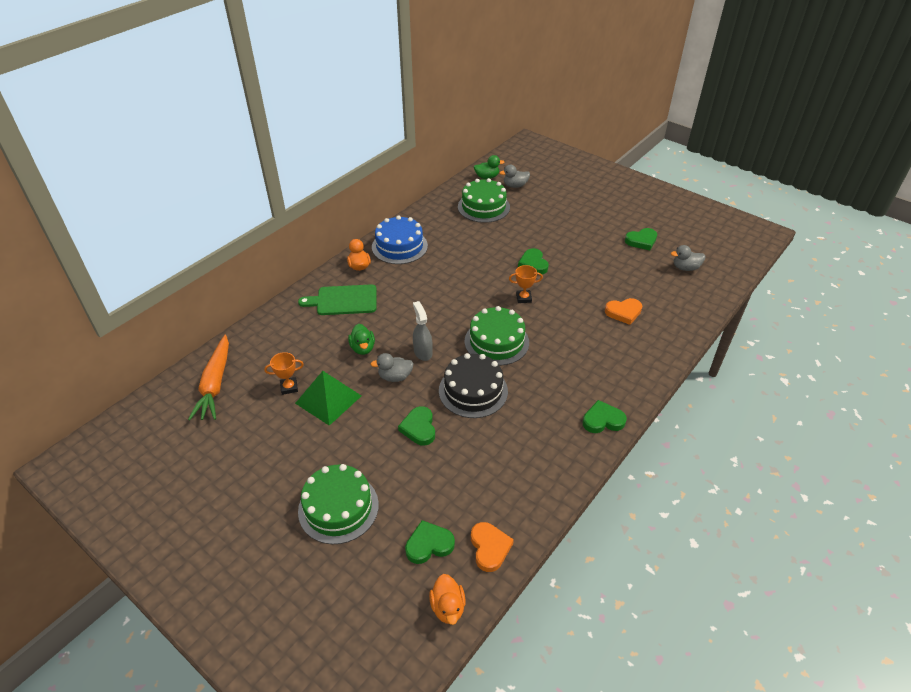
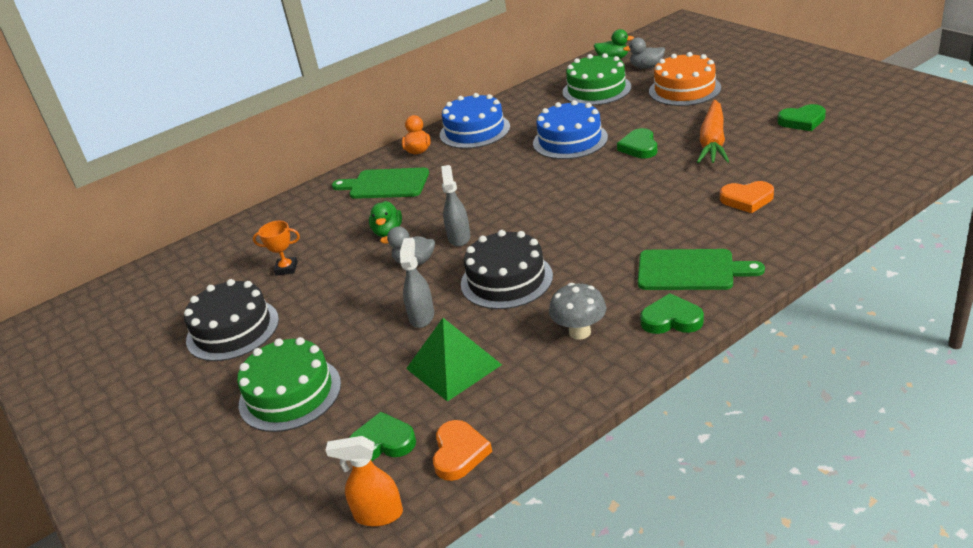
camera: 20 degrees right, 10 degrees down
orange carrot [188,335,229,420] -> orange carrot moved to [697,100,729,163]
green pyramid [295,371,361,426] -> green pyramid moved to [406,318,502,401]
green heart [398,406,435,446] -> grey spray bottle [400,238,434,328]
orange duck [429,574,466,625] -> orange spray bottle [326,436,403,526]
green cake [465,306,529,366] -> none
orange trophy [509,265,543,303] -> none
grey duck [671,245,705,271] -> none
none -> black cake [184,279,279,361]
none -> blue cake [533,100,608,159]
none -> grey mushroom [549,283,606,340]
none -> green cutting board [638,249,765,290]
none -> orange cake [649,52,721,106]

